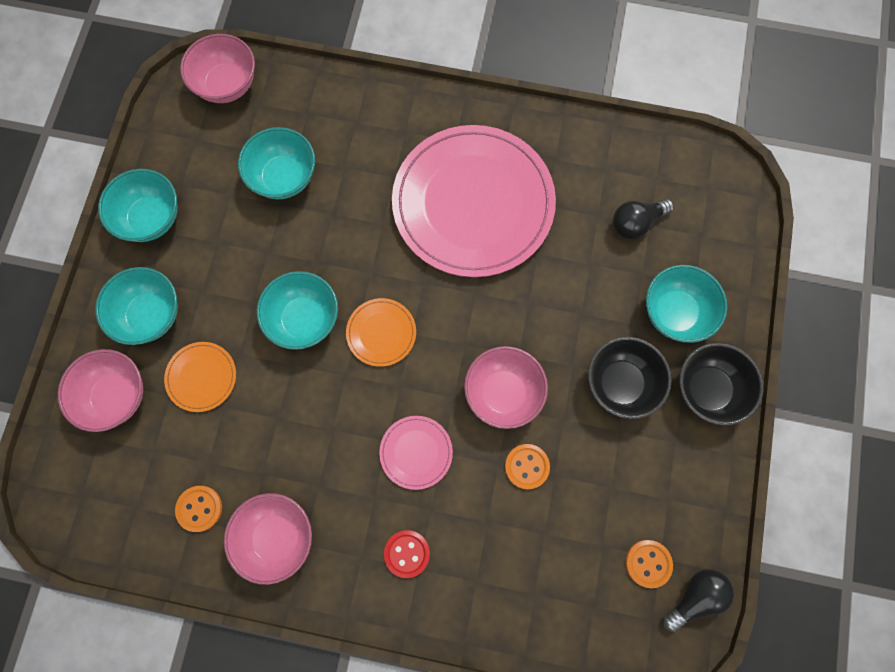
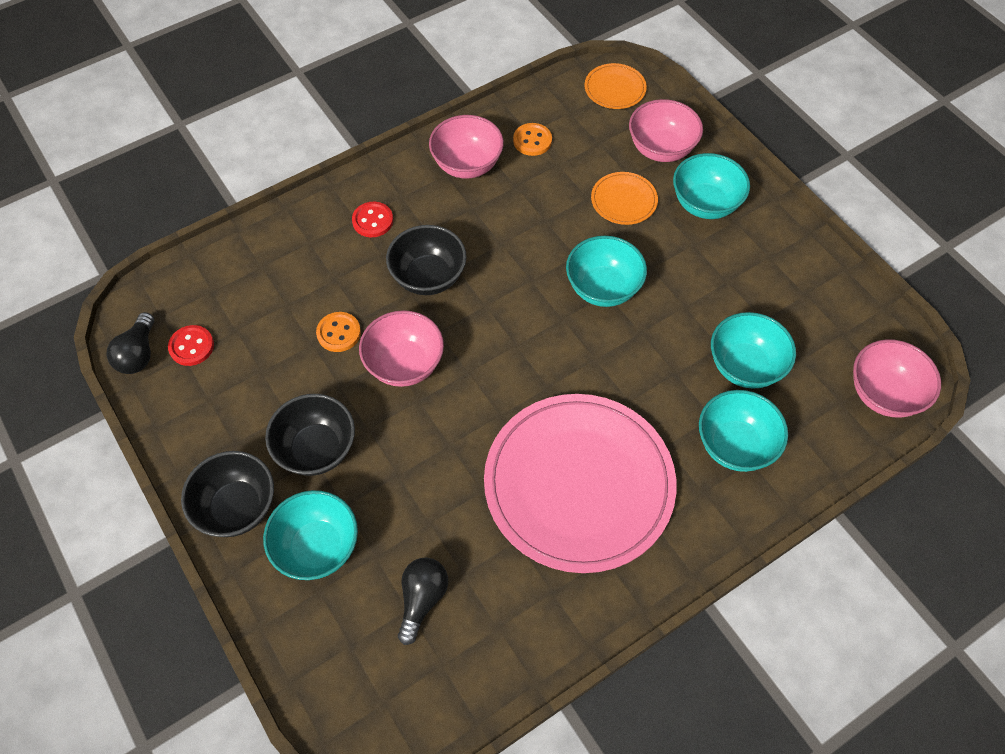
camera: 135 degrees right, 15 degrees down
turquoise bowl [98,169,178,242] -> turquoise bowl moved to [699,390,788,472]
orange plate [346,298,416,367] -> orange plate moved to [584,63,647,109]
pink plate [379,416,453,490] -> black bowl [386,225,466,295]
orange button [626,540,673,588] -> red button [168,325,214,366]

